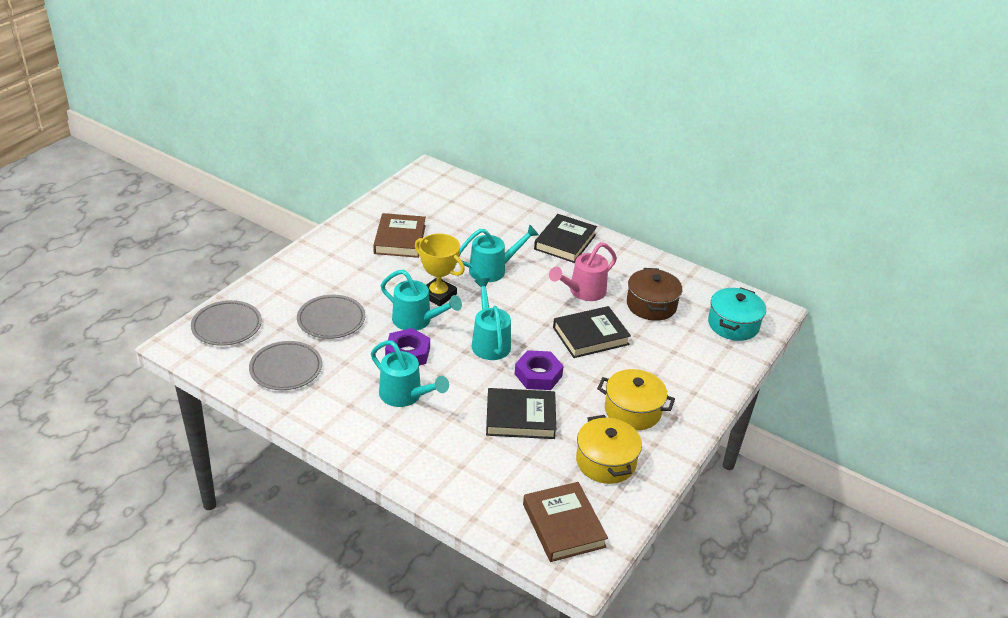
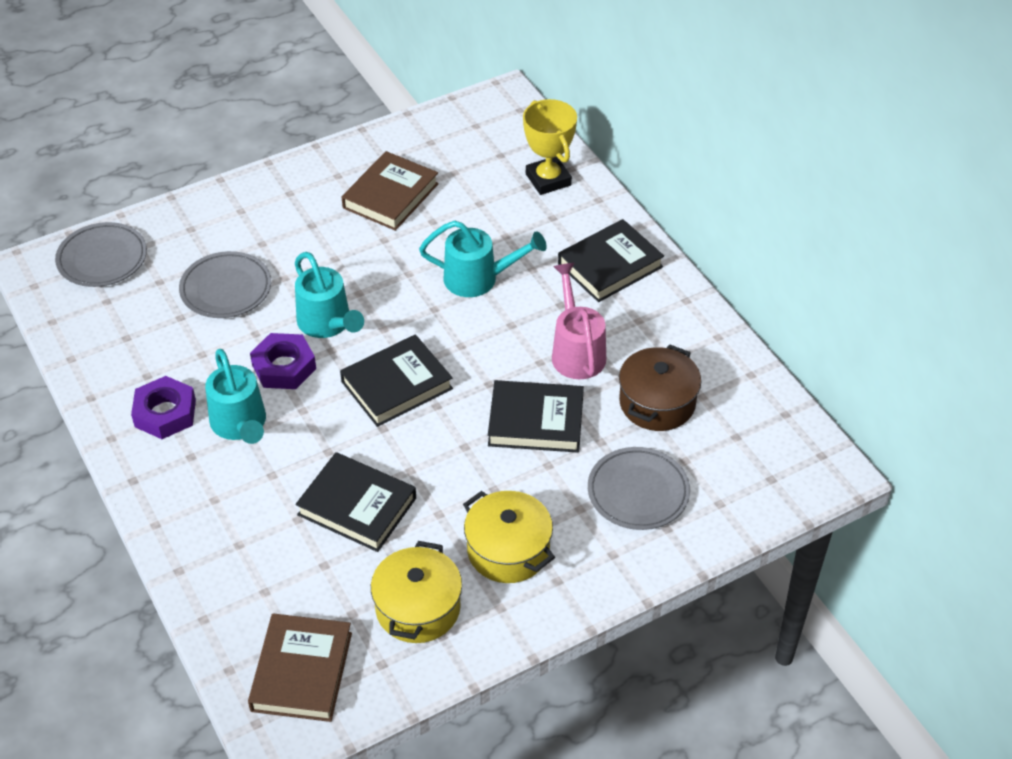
camera: 30 degrees right, 10 degrees up
grey plate [249,341,322,390] -> grey plate moved to [588,447,690,530]
yellow trophy [415,233,465,306] -> yellow trophy moved to [523,99,577,195]
turquoise watering can [472,278,511,360] -> black book [340,334,453,427]
purple nut [515,350,564,390] -> purple nut moved to [131,376,196,439]
pink watering can [549,242,617,301] -> pink watering can turned 90 degrees clockwise [552,263,606,379]
turquoise pot [708,287,766,341] -> none

